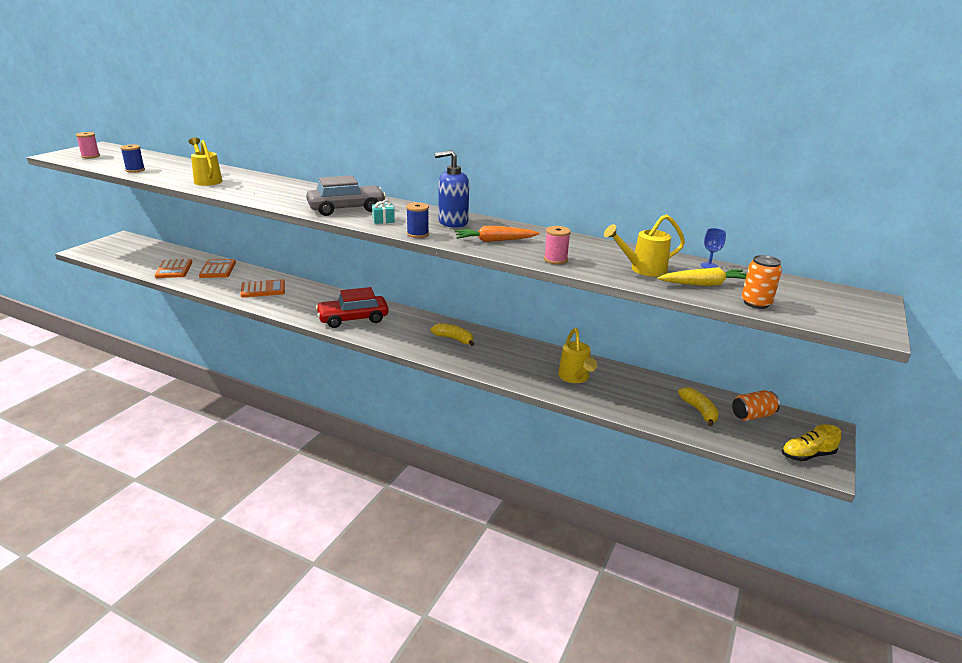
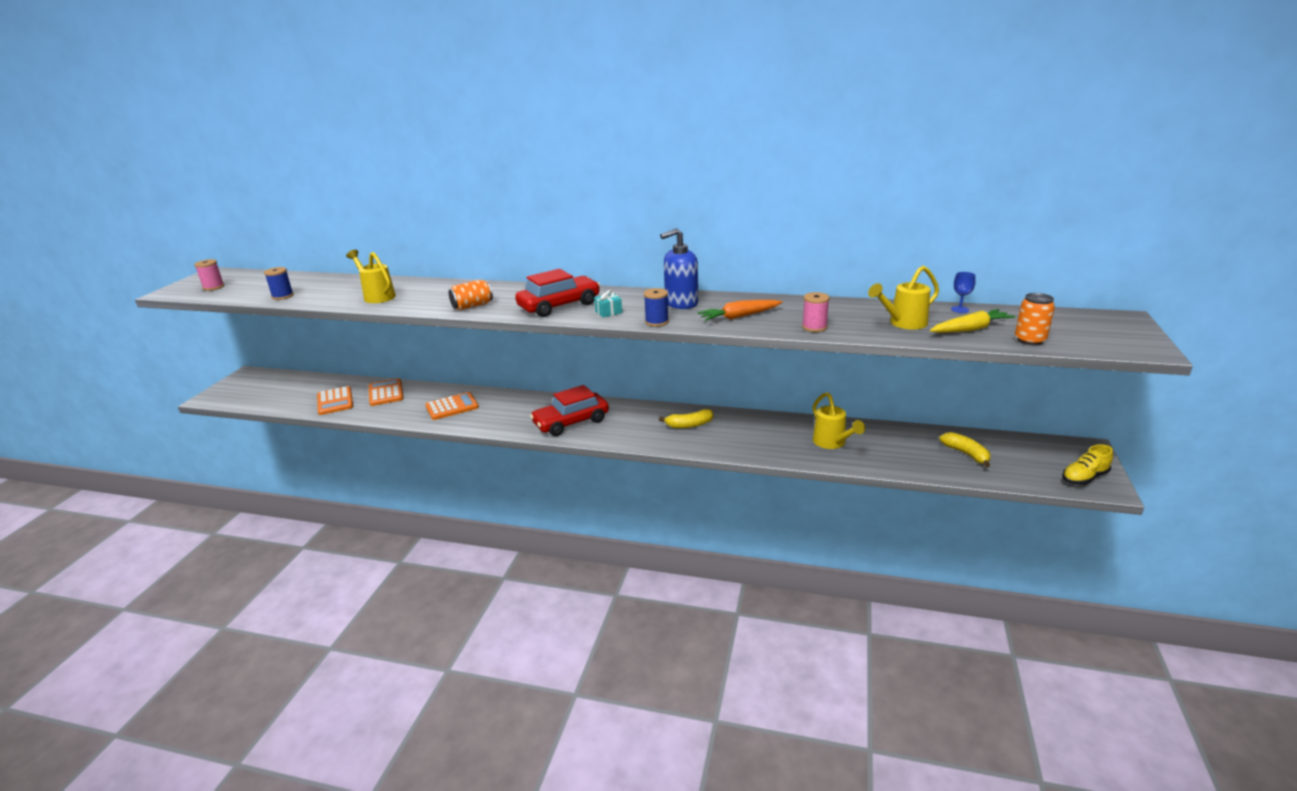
camera: 10 degrees left, 0 degrees up
grey car [306,175,386,216] -> red car [515,269,600,317]
yellow banana [431,323,474,346] -> yellow banana turned 150 degrees clockwise [659,409,713,428]
orange can [732,390,780,421] -> orange can moved to [449,280,493,310]

